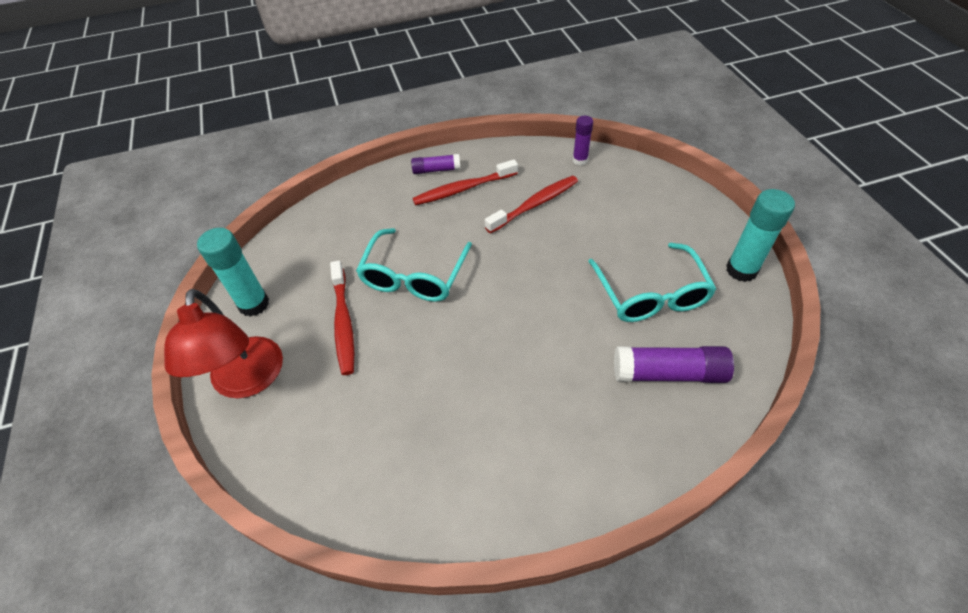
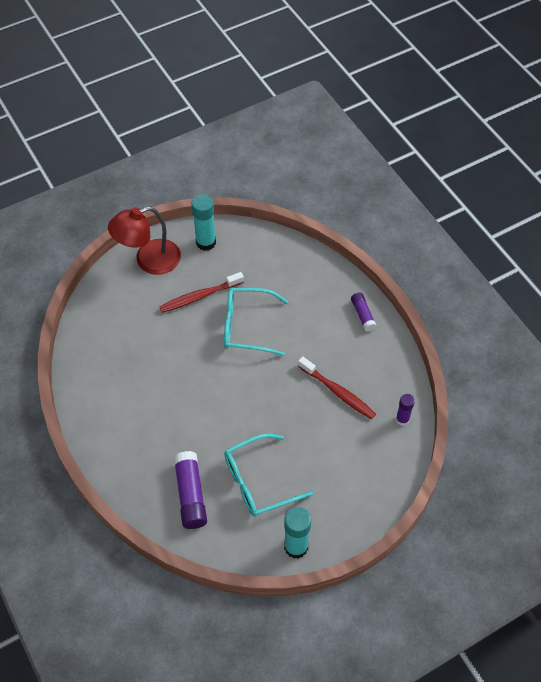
camera: 75 degrees right, 5 degrees up
red toothbrush [412,159,518,205] -> none

